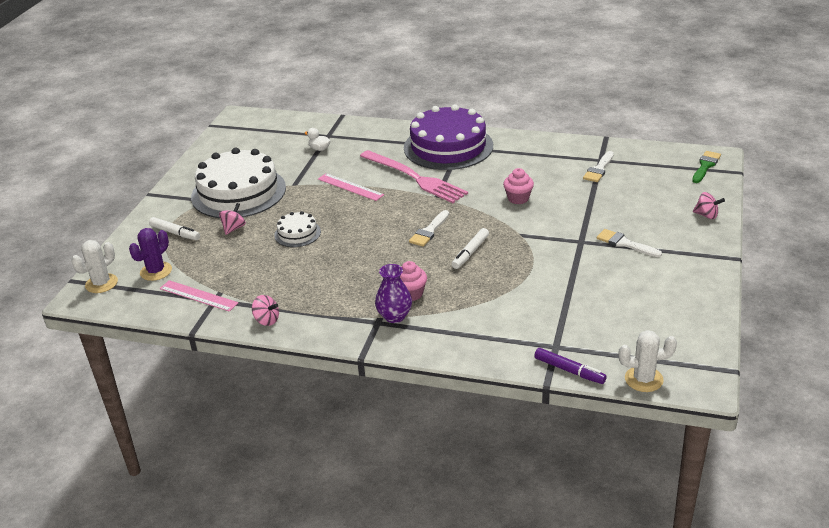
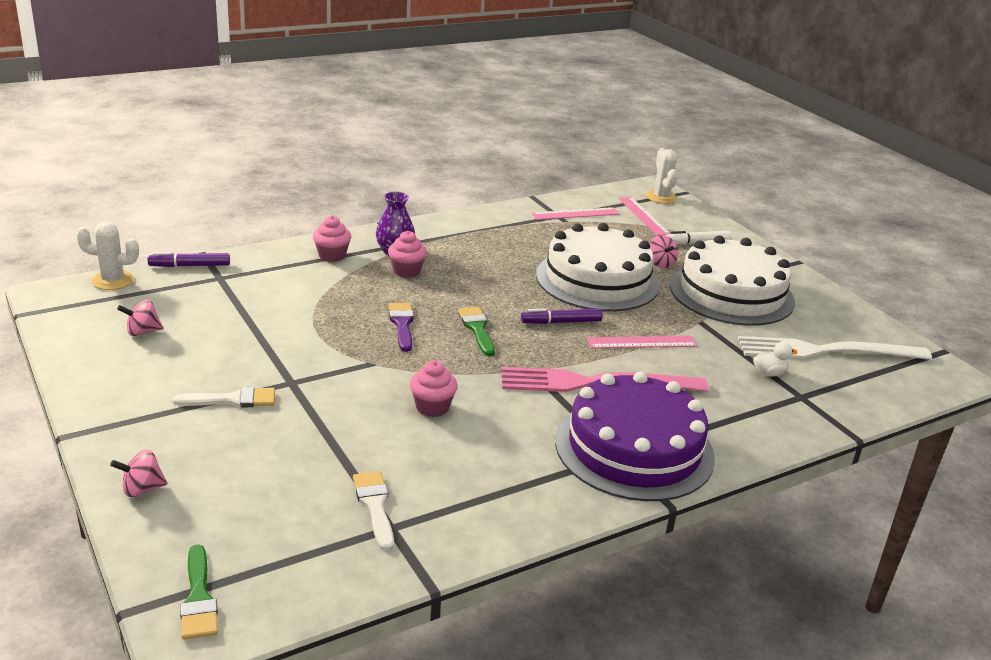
camera: 130 degrees right, 5 degrees down
purple cactus [129,228,172,281] -> pink ruler [618,197,671,236]
pink spinning top [252,295,279,326] -> pink spinning top moved to [117,300,163,336]
white cake [274,211,321,247] -> white cake [536,223,659,311], size x2.17
white brush [409,210,449,247] -> green brush [458,307,495,356]
white marker [452,228,489,269] -> purple brush [389,303,414,352]
white cactus [618,330,677,392] -> white cactus turned 45 degrees clockwise [76,221,139,290]
none -> pink cupcake [313,216,351,262]
none -> purple marker [521,309,603,324]
none -> white fork [737,336,932,360]

